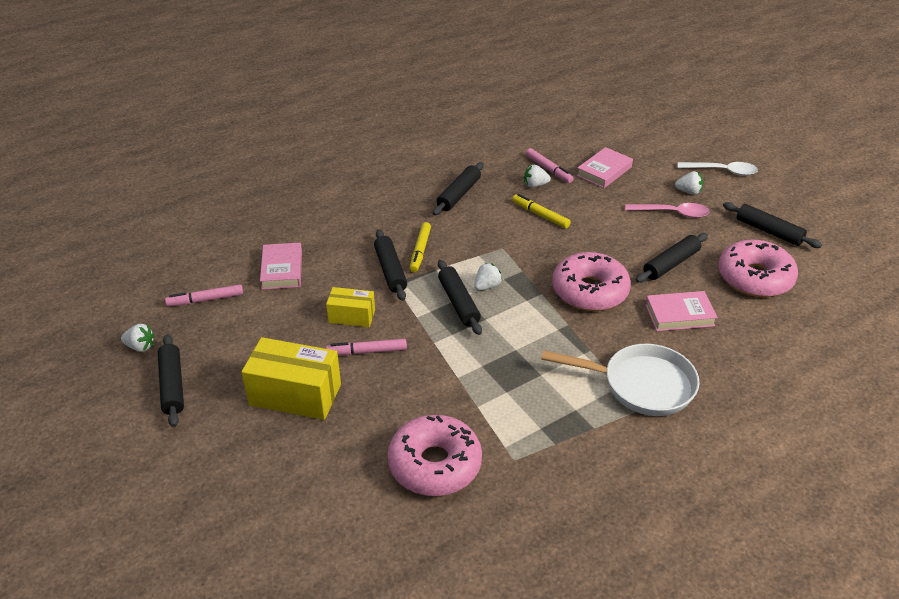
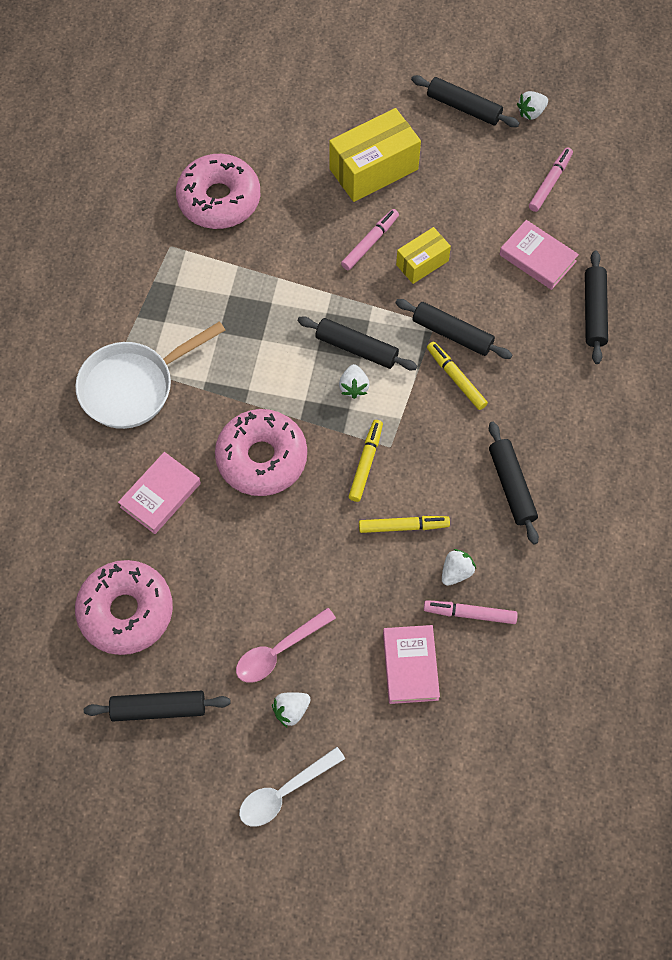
camera: 135 degrees right, 25 degrees up
black rolling pin [636,233,708,283] -> black rolling pin moved to [585,251,608,364]
none -> yellow marker [349,420,383,502]

